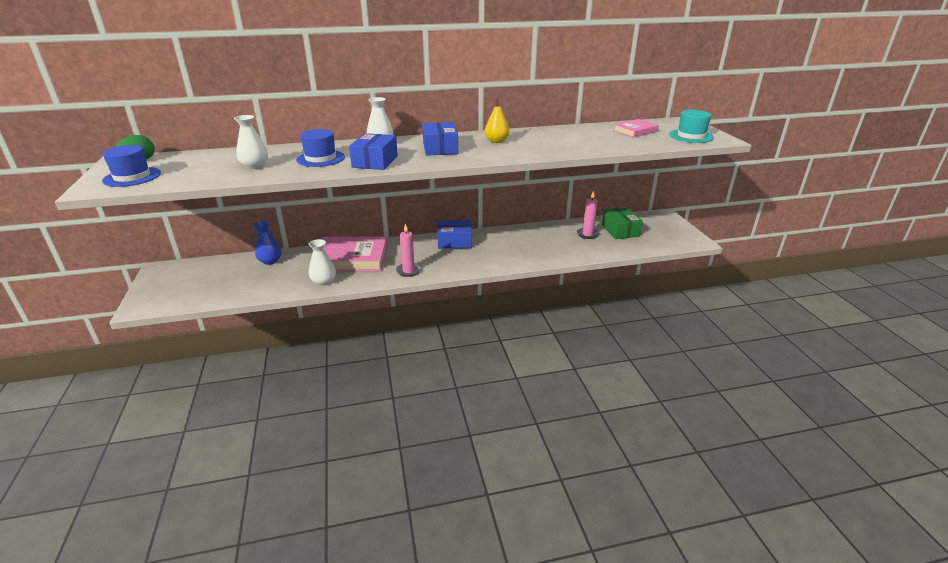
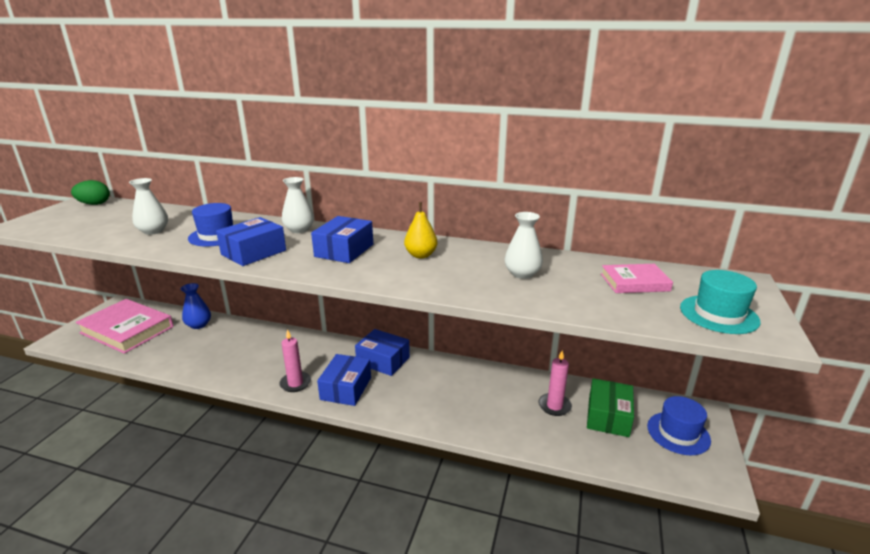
camera: 30 degrees right, 5 degrees down
blue hat [102,145,161,187] -> blue hat moved to [647,396,711,455]
white vase [309,239,336,286] -> white vase moved to [505,212,543,279]
pink book [322,236,388,272] -> pink book moved to [75,299,174,354]
none -> blue box [317,354,371,406]

